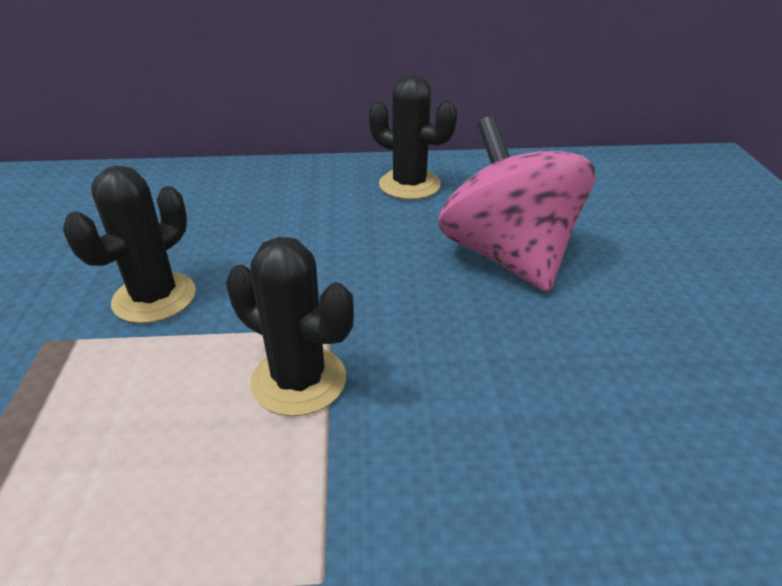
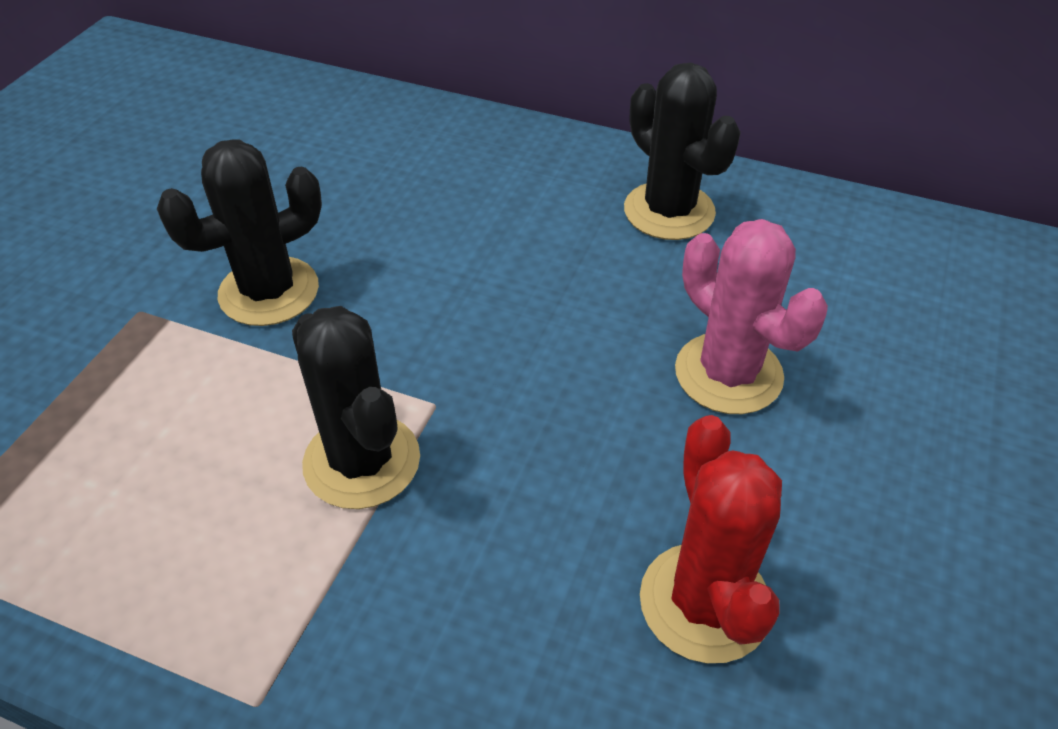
camera: 25 degrees right, 10 degrees up
pink spinning top [438,116,595,292] -> pink cactus [675,219,828,414]
none -> red cactus [640,415,782,663]

